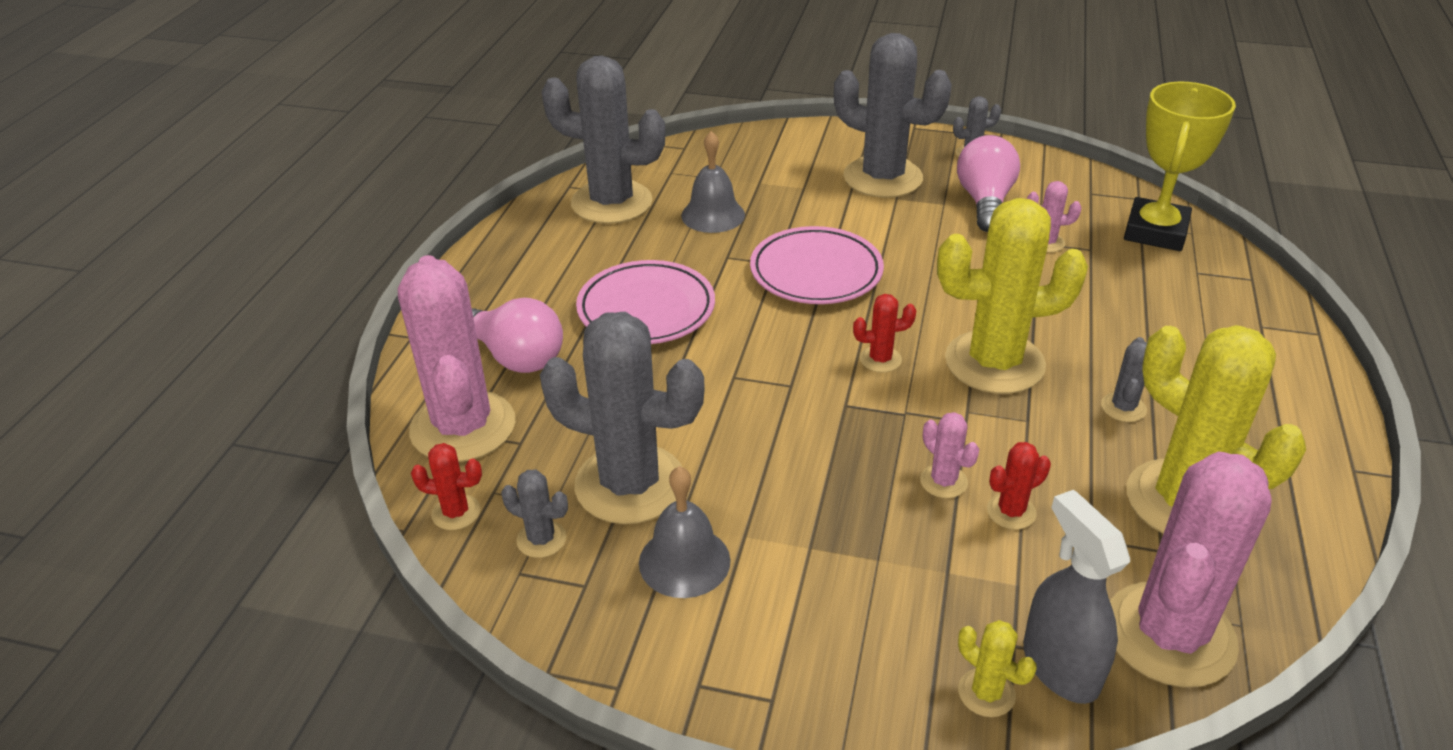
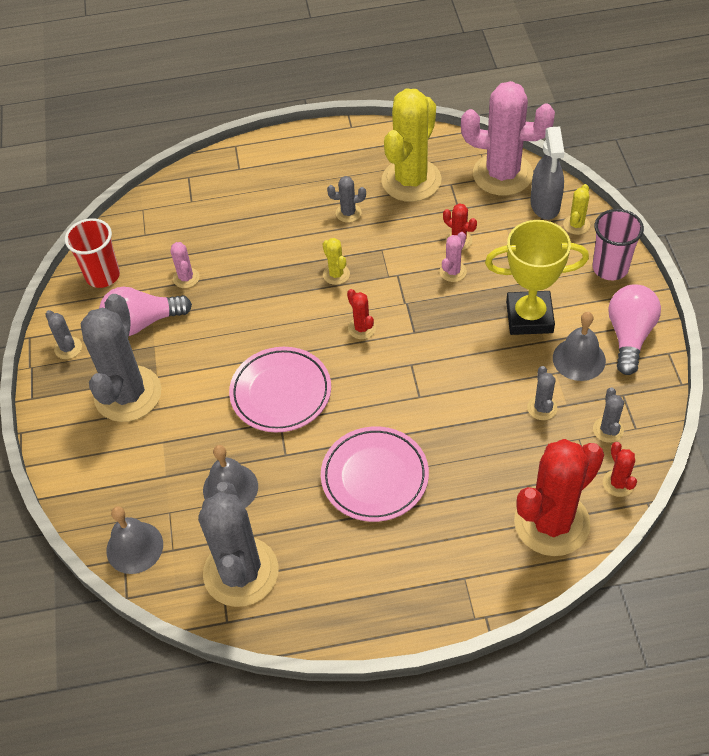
camera: 110 degrees left, 15 degrees up
pink cactus [398,255,515,462] -> red cactus [514,439,604,556]
pink light bulb [472,298,563,373] -> pink light bulb moved to [608,284,661,375]
grey cactus [540,312,705,524] -> grey cactus [527,366,557,420], size x0.43
yellow cactus [937,198,1088,394] -> yellow cactus [323,238,350,285], size x0.43
grey spray bottle [1023,490,1130,704] -> grey spray bottle turned 45 degrees counterclockwise [530,126,565,220]
yellow trophy [1124,82,1236,251] -> yellow trophy moved to [485,220,589,335]
none -> red cup [65,218,120,288]
none -> grey bell [106,506,163,574]
none -> pink cup [593,209,644,280]

